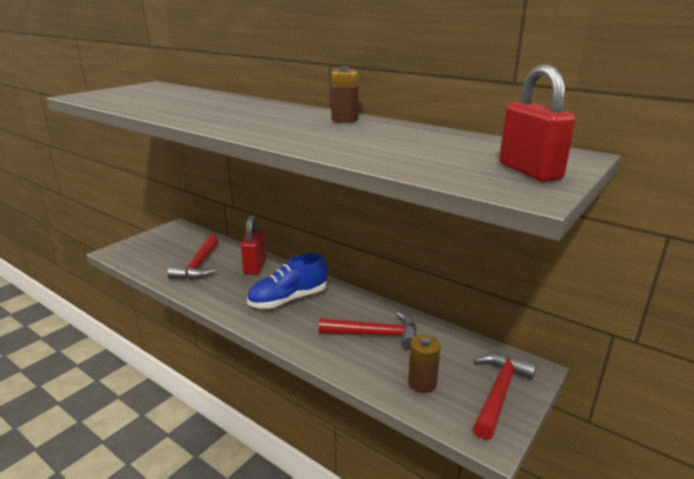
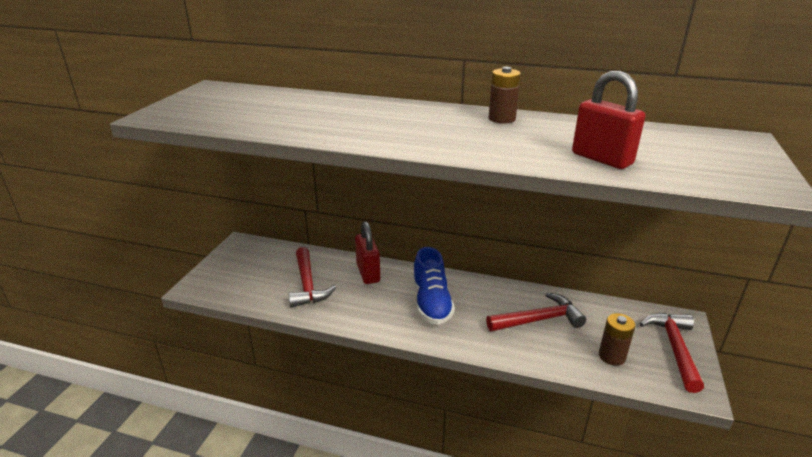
camera: 20 degrees left, 5 degrees up
blue shoe [247,253,327,309] -> blue shoe turned 45 degrees counterclockwise [413,247,455,325]
red padlock [499,64,576,182] -> red padlock moved to [572,71,645,169]

